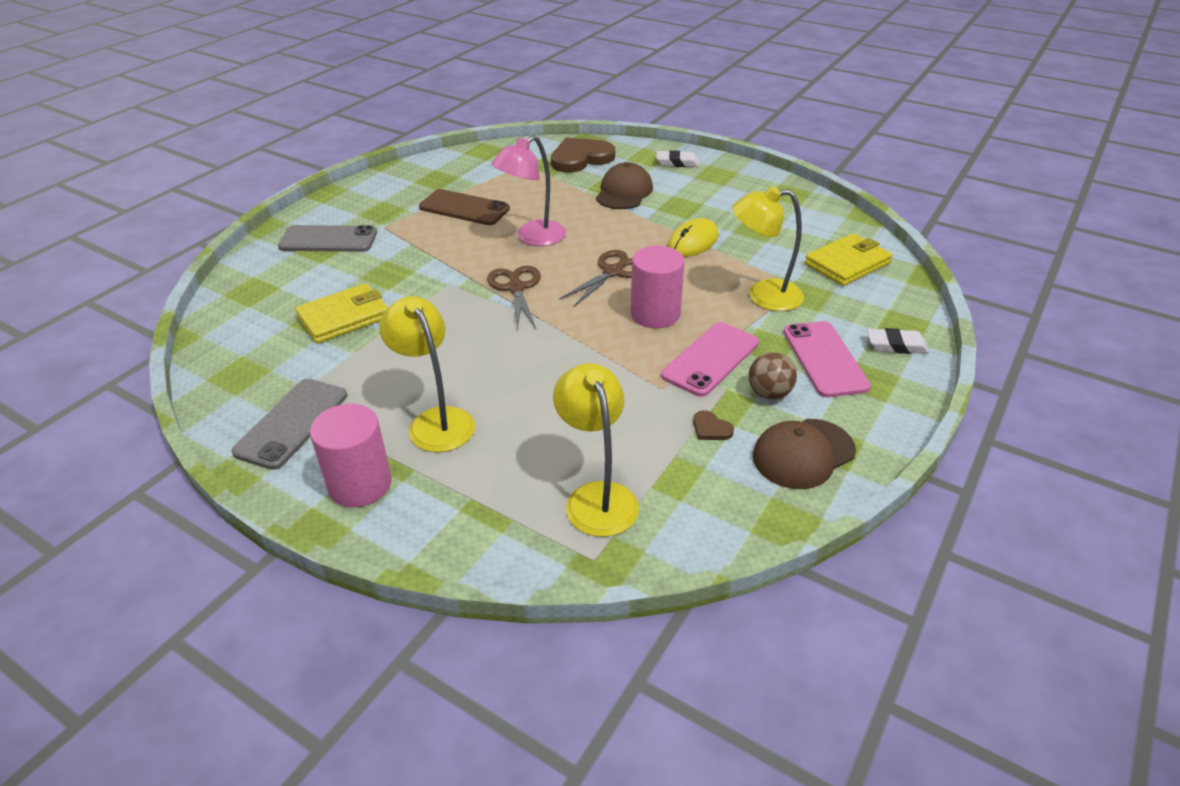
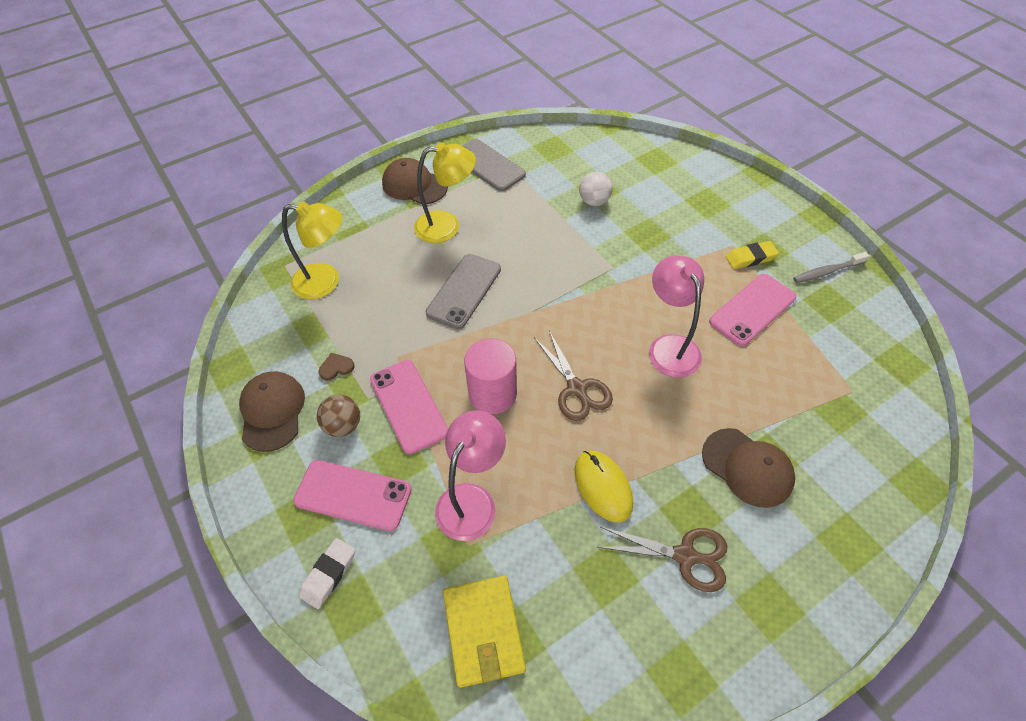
camera: 115 degrees right, 15 degrees up
grey phone [278,225,377,252] -> grey phone moved to [426,254,501,329]
yellow wallet [295,283,388,343] -> white ball [579,172,612,206]
pink cylinder [310,404,392,507] -> brown cap [382,158,448,204]
brown phone [419,189,510,225] -> pink phone [709,274,797,346]
brown scissors [487,266,541,330] -> brown scissors moved to [598,527,727,592]
brown heart [551,138,615,173] -> none
white eraser [656,150,699,167] -> none
yellow lamp [732,186,804,311] -> pink lamp [435,410,506,541]
none -> yellow eraser [725,241,779,269]
none -> grey toothbrush [793,252,869,283]

